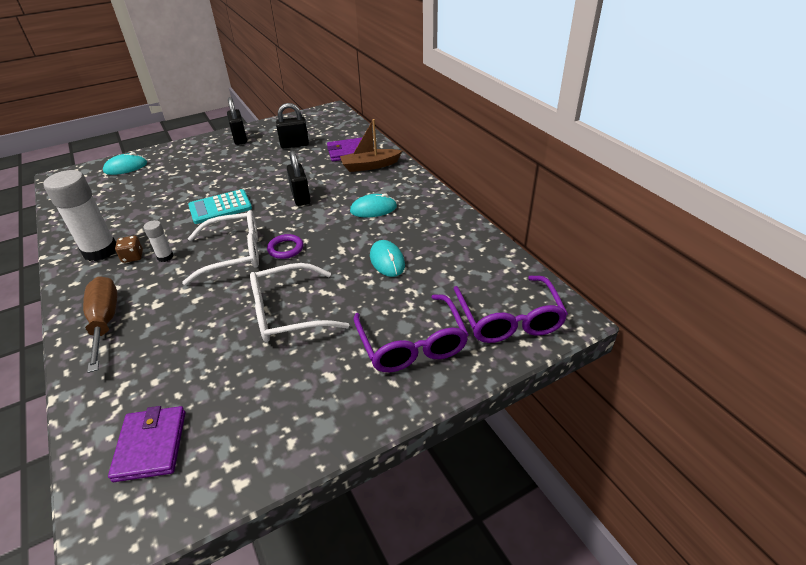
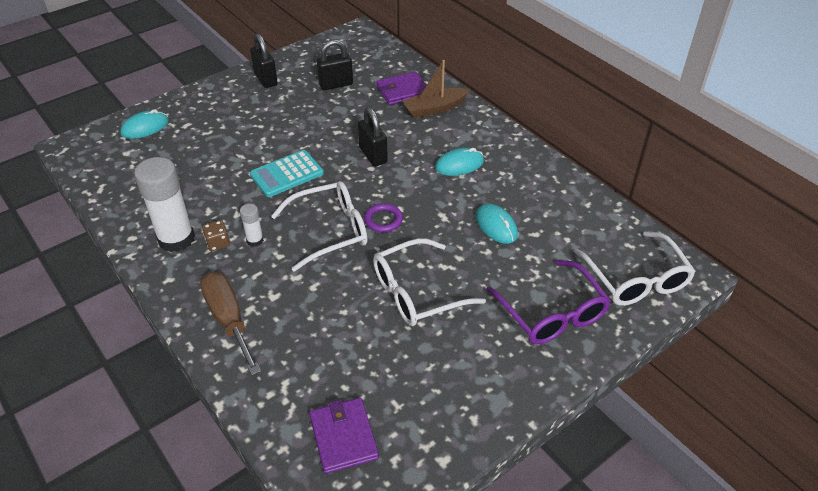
camera: 10 degrees left, 5 degrees up
purple glasses [454,276,568,343] -> white glasses [574,231,696,306]

